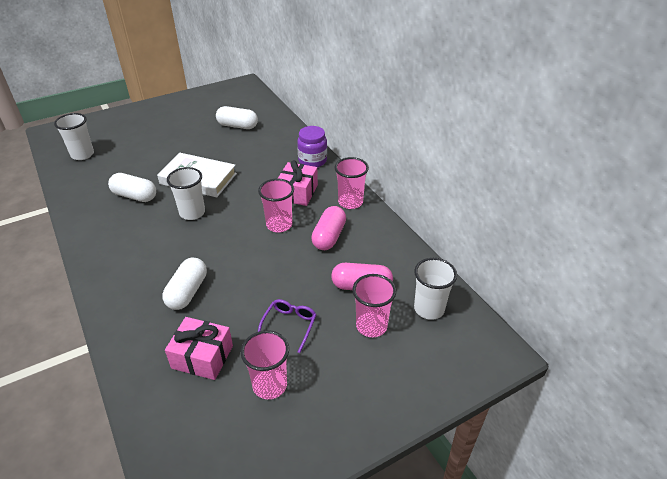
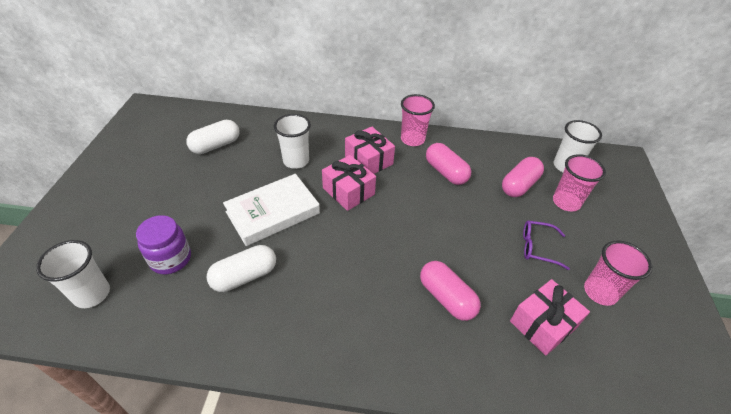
camera: 55 degrees left, 5 degrees up
white capsule [162,258,207,310] -> pink capsule [420,261,481,321]
white cup [167,167,205,220] -> white cup moved to [274,114,311,169]
pink cup [258,179,294,232] -> none
purple glasses [258,299,317,353] -> purple glasses turned 45 degrees counterclockwise [523,221,570,270]
purple jar [297,126,327,167] -> purple jar moved to [136,215,191,274]
none -> pink gift [322,155,376,211]

